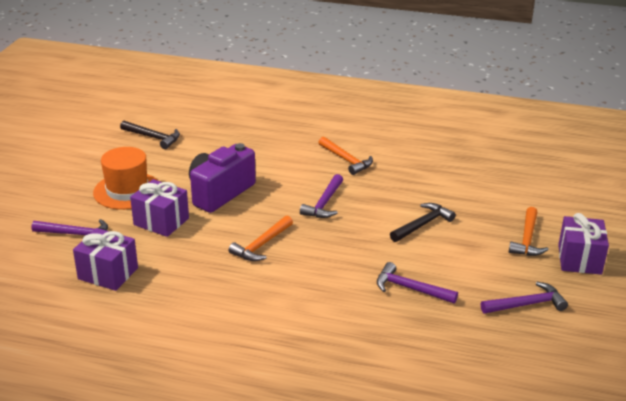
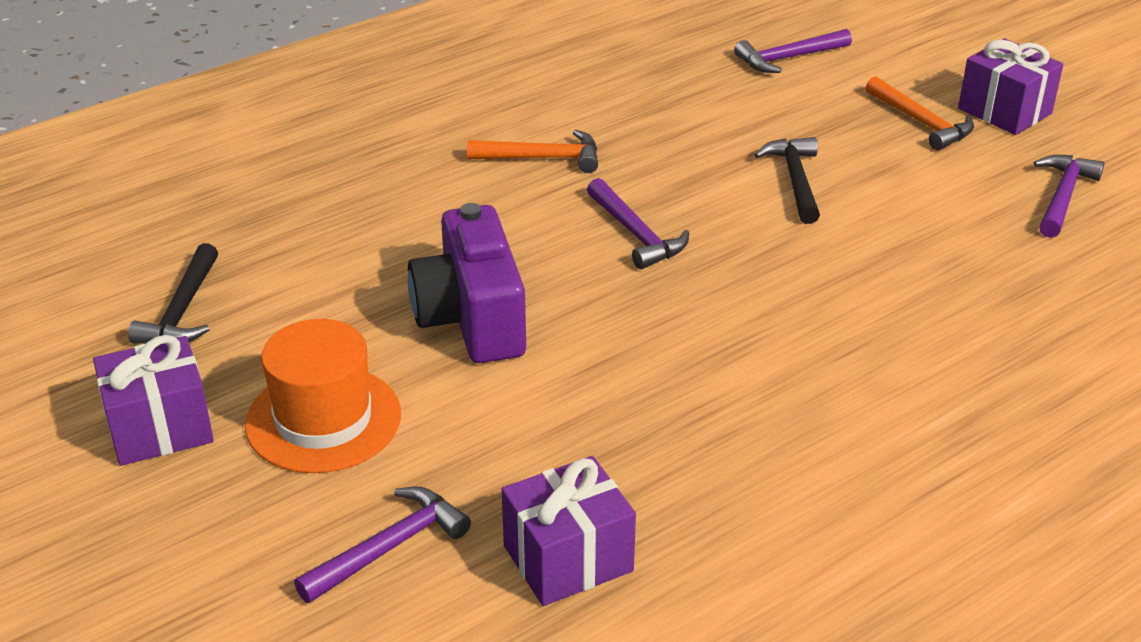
camera: 50 degrees left, 5 degrees up
black hammer [120,120,180,149] -> black hammer turned 120 degrees clockwise [128,243,218,344]
purple gift [130,179,189,237] -> purple gift moved to [93,335,214,466]
orange hammer [228,216,293,261] -> none
purple hammer [377,262,458,304] -> purple hammer moved to [734,29,852,73]

